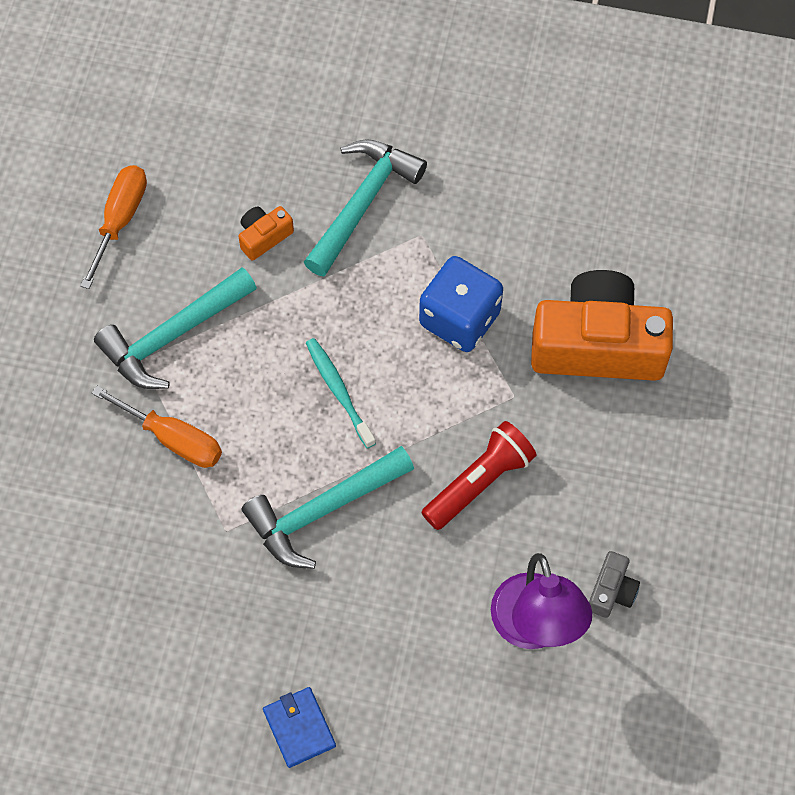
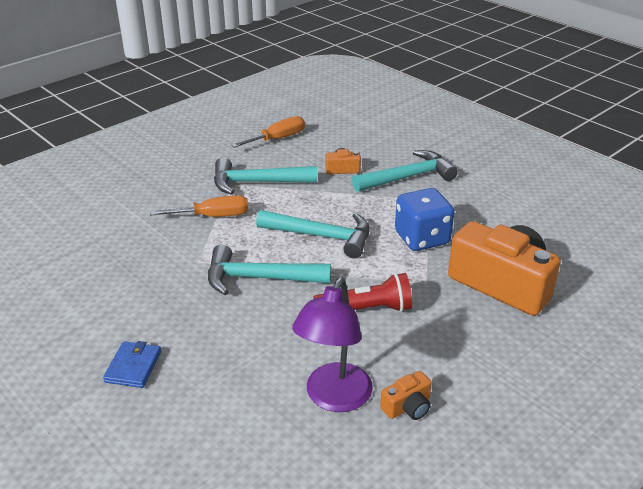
camera: 35 degrees right, 30 degrees down
orange screwdriver [92,386,222,468] -> orange screwdriver turned 75 degrees counterclockwise [150,195,248,217]
turquoise toothbrush [306,338,376,449] -> turquoise hammer [256,210,369,258]
grey camera [589,551,640,618] -> orange camera [380,371,432,420]

